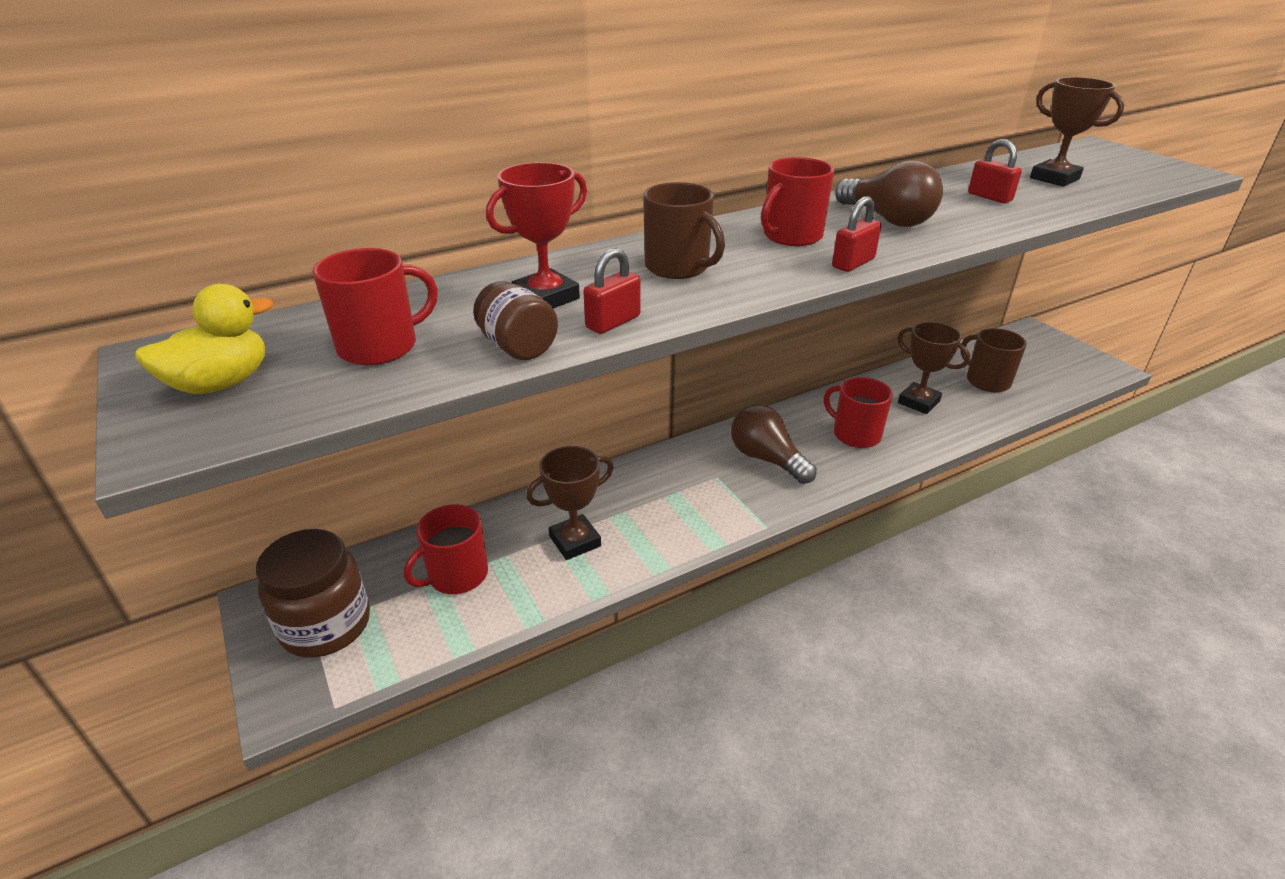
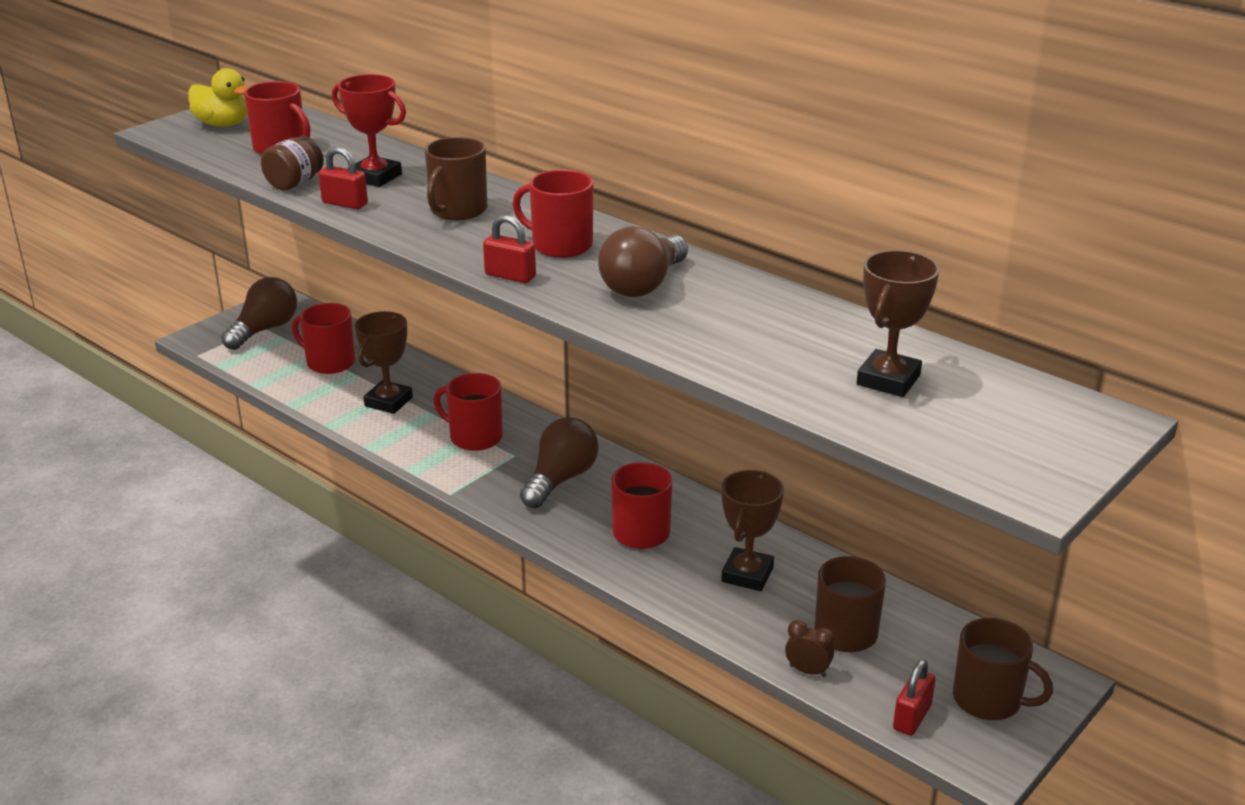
camera: 70 degrees right, 5 degrees down
brown jar [256,529,370,658] -> brown light bulb [221,277,297,350]
brown trophy [526,446,614,560] -> brown trophy turned 75 degrees clockwise [355,311,413,414]
red padlock [968,139,1022,203] -> red padlock moved to [893,659,936,736]
none -> red mug [434,373,503,451]
none -> brown clock [785,620,835,677]
none -> brown mug [953,618,1053,720]

